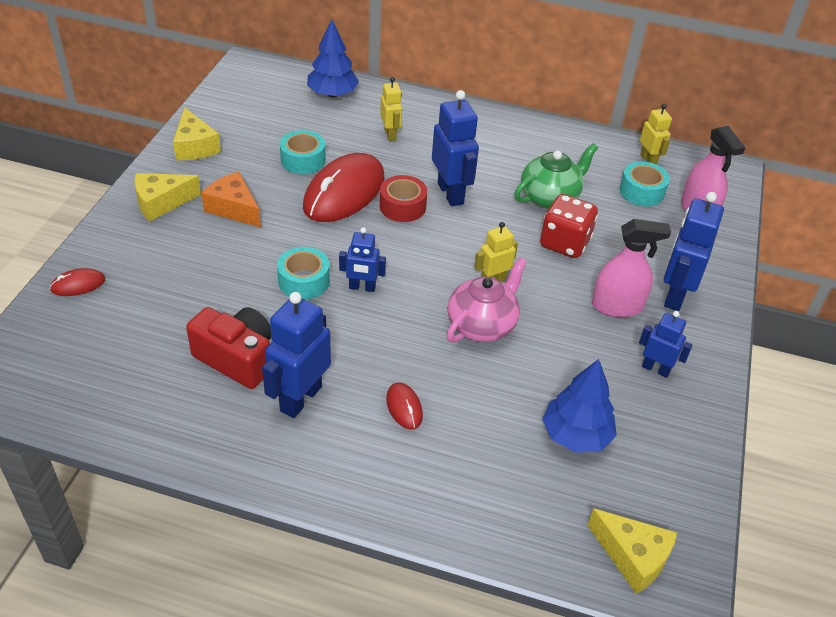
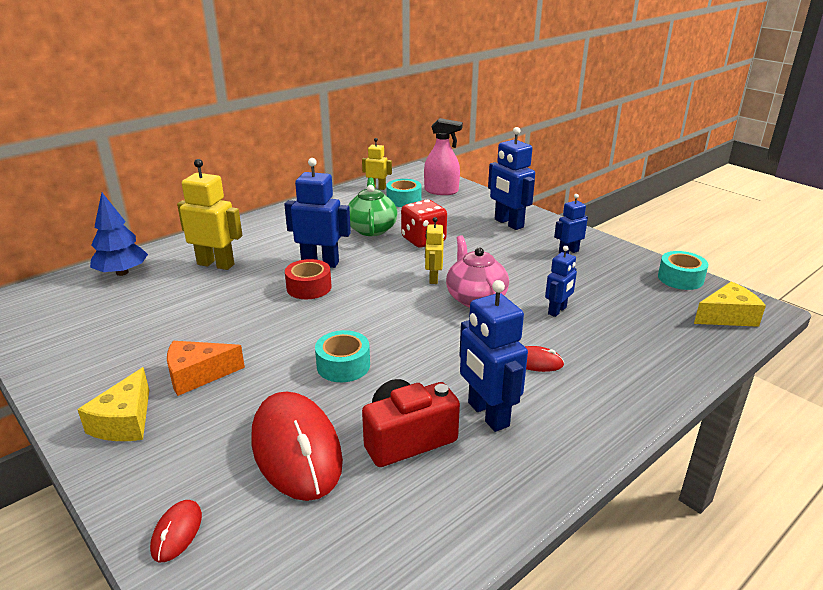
camera: 55 degrees left, 15 degrees down
yellow cheese [173,107,221,160] -> none
turquoise tape [280,130,326,174] -> turquoise tape moved to [658,251,708,290]
red mouse [303,153,384,222] -> red mouse moved to [252,391,343,501]
blue robot [339,227,386,292] -> blue robot moved to [545,246,577,317]
yellow robot [380,77,402,141] -> yellow robot [177,159,242,270], size x1.70
blue tree [542,359,617,453] -> none
pink spray bottle [592,219,671,317] -> none

